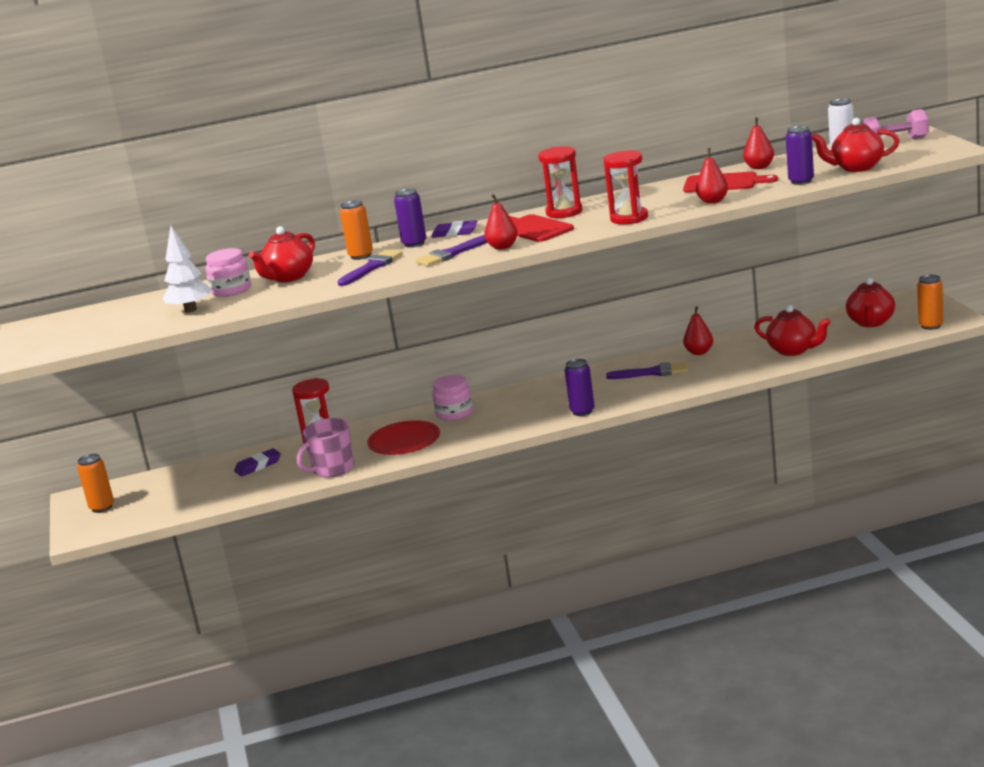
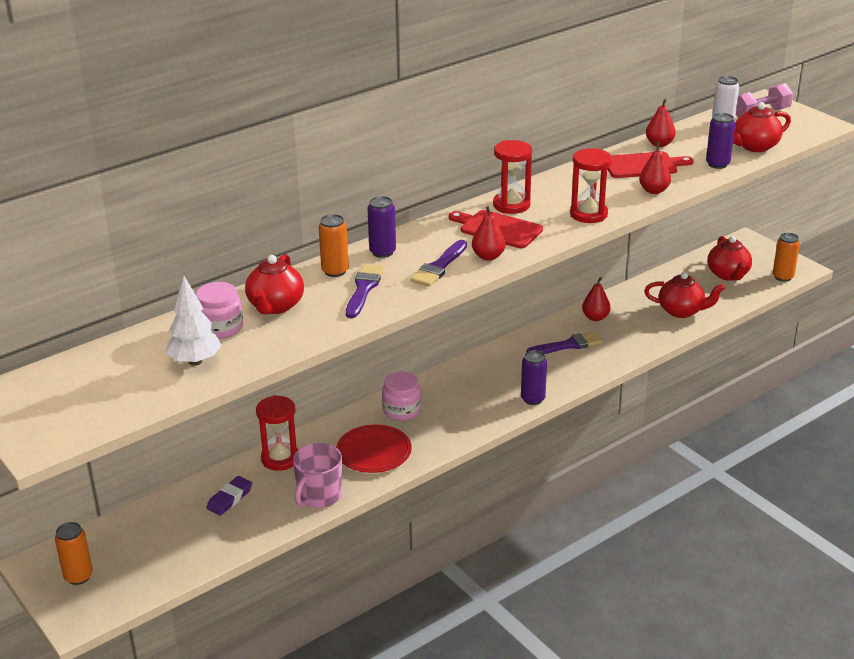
camera: 25 degrees left, 10 degrees up
purple eraser [431,220,477,238] -> none

